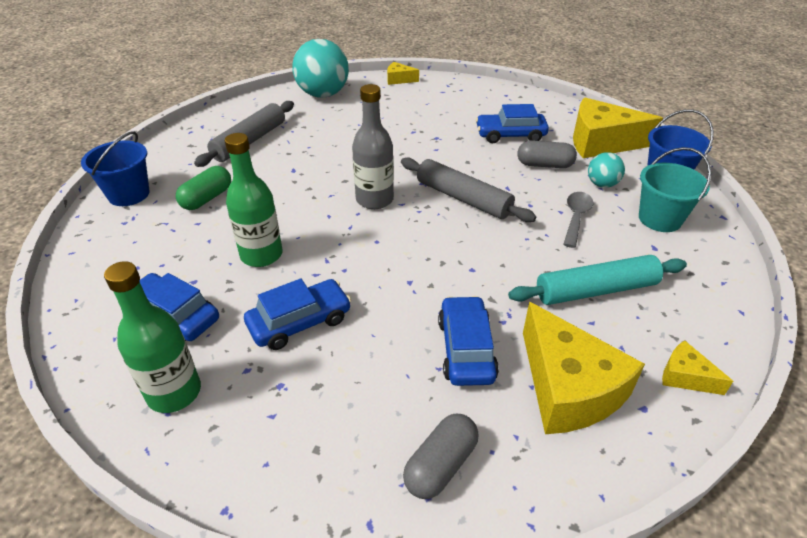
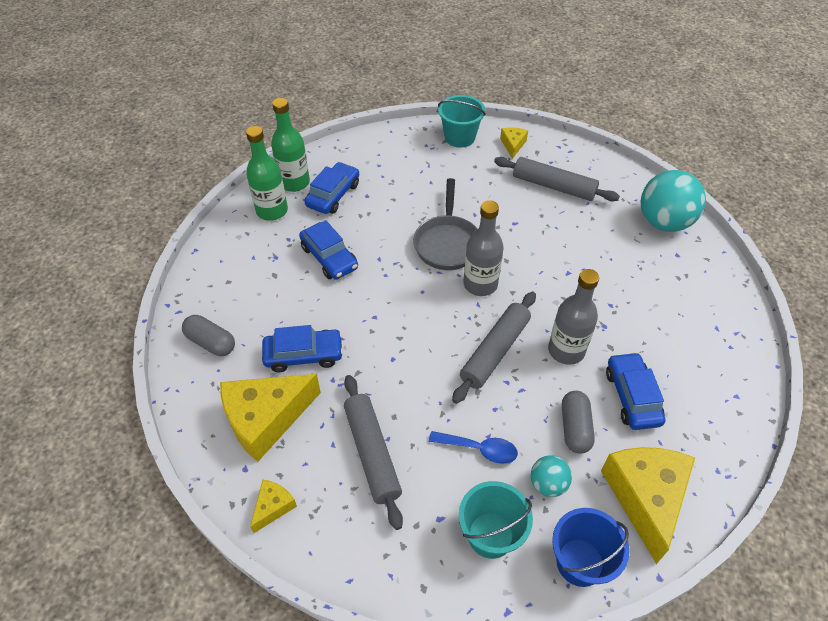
camera: 85 degrees right, 10 degrees up
blue bucket [81,131,149,206] -> turquoise bucket [438,95,486,148]
green capsule [176,166,231,210] -> none
green bottle [225,133,282,267] -> green bottle moved to [271,98,310,192]
yellow cheese [387,62,419,85] -> yellow cheese moved to [500,127,528,159]
turquoise rolling pin [508,255,687,305] -> grey rolling pin [344,375,403,530]
grey spoon [563,192,593,248] -> blue spoon [429,431,518,464]
none -> grey pan [413,178,478,270]
none -> grey bottle [548,269,599,365]

